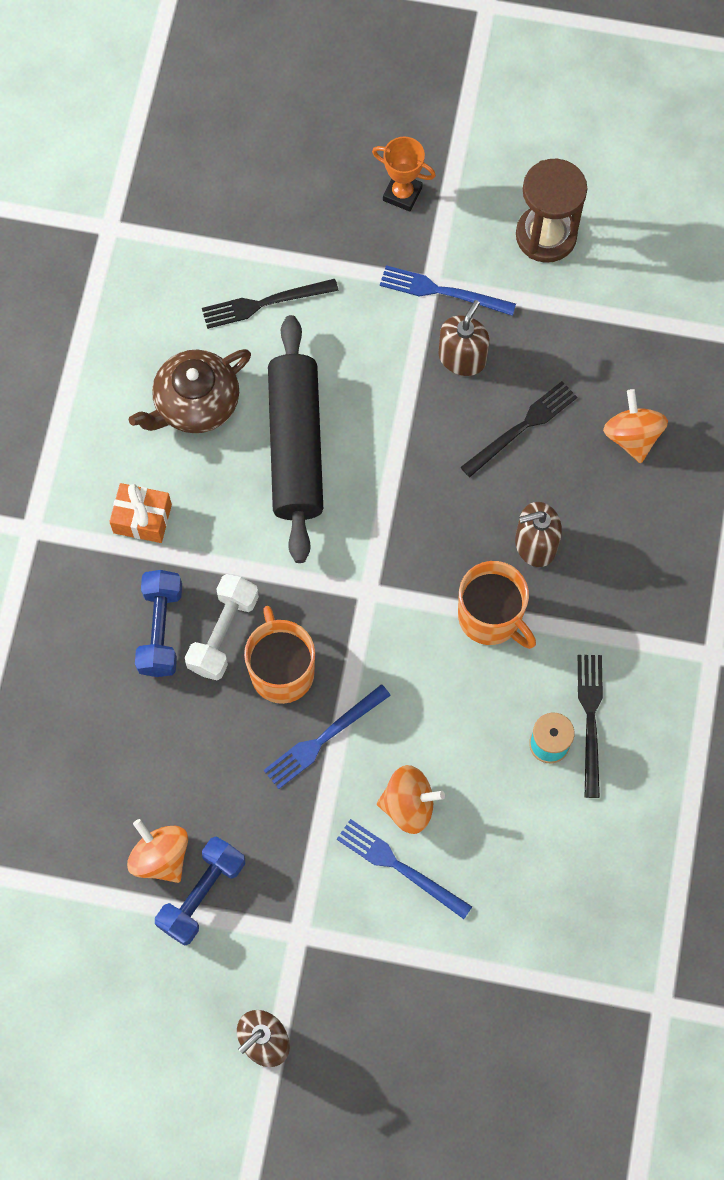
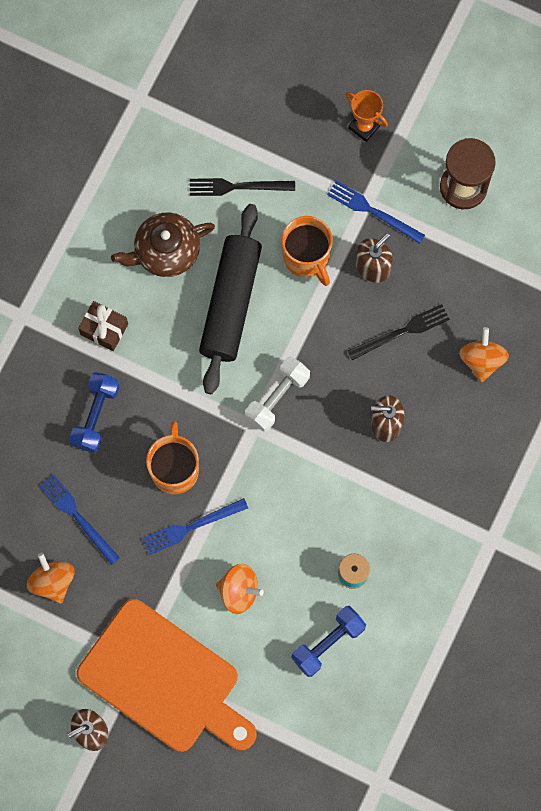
camera: 15 degrees right, 5 degrees up
orange gift [109,483,172,543] -> brown gift [78,301,128,351]
blue dumbbell [155,836,245,946] -> blue dumbbell moved to [291,606,366,677]
white dumbbell [185,574,259,680] -> white dumbbell moved to [245,357,310,432]
blue fork [337,819,472,919] -> blue fork moved to [39,474,120,565]
orange mug [458,561,536,649] -> orange mug moved to [282,216,333,286]
black fork [578,655,603,798] -> none
none -> orange cutting board [77,599,257,752]

